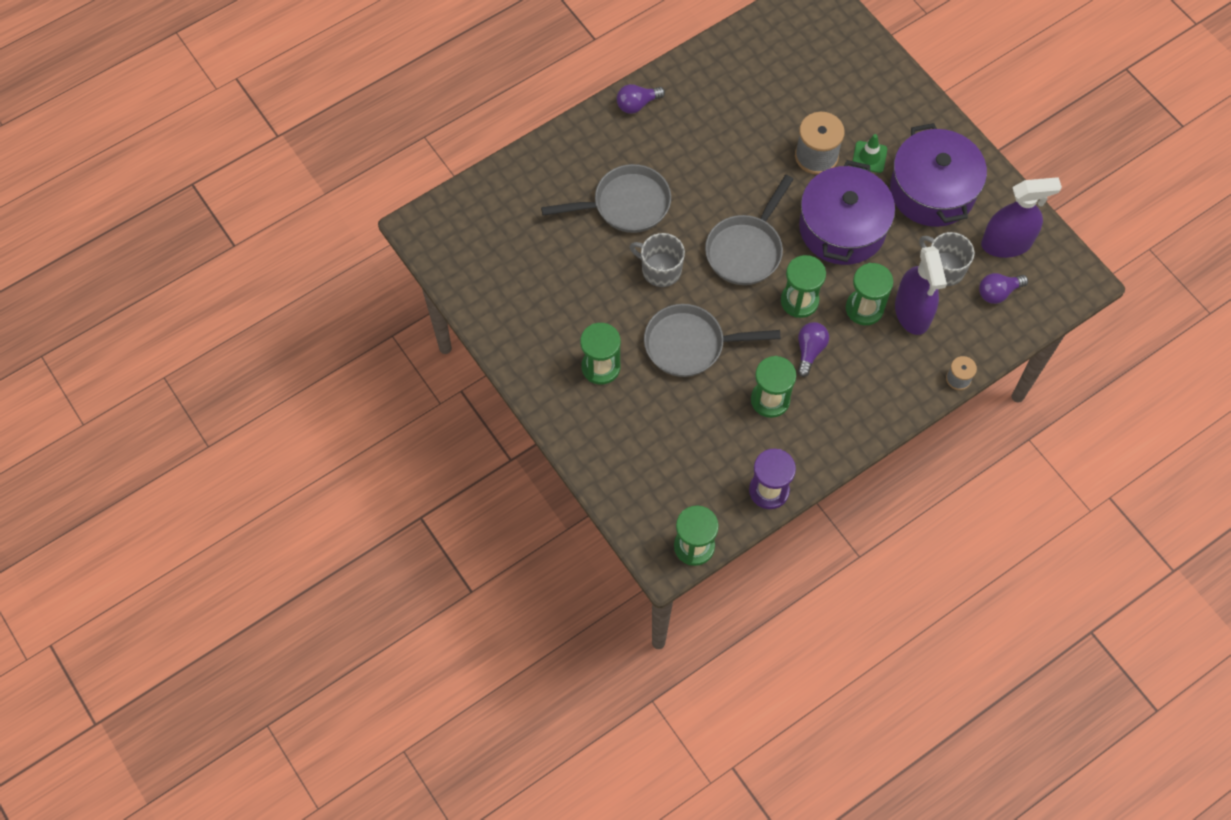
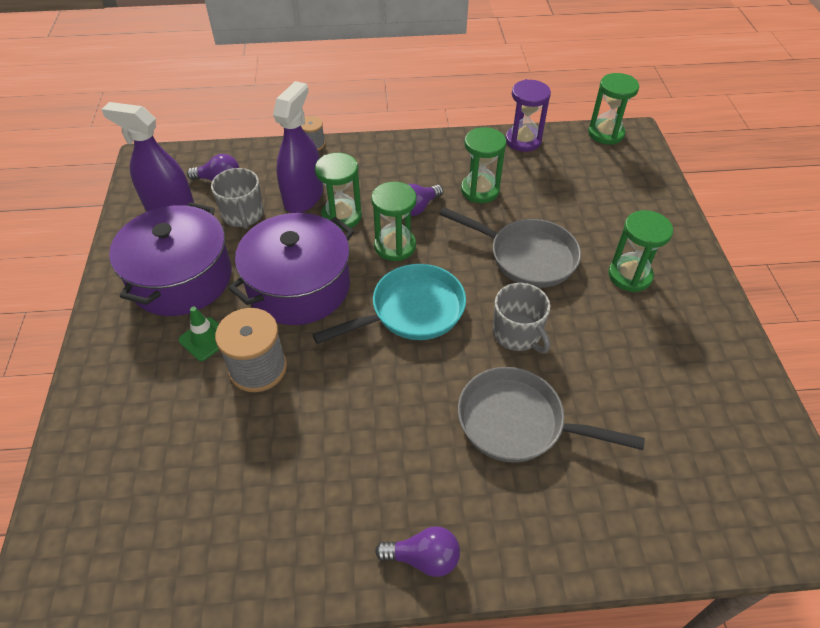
camera: 150 degrees left, 15 degrees down
grey pan [705,175,794,285] -> turquoise pan [312,264,466,344]

